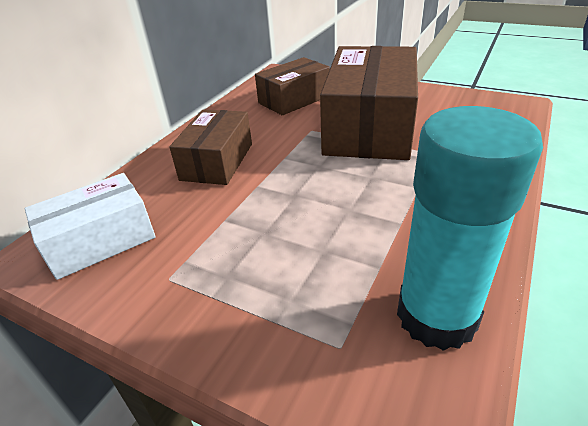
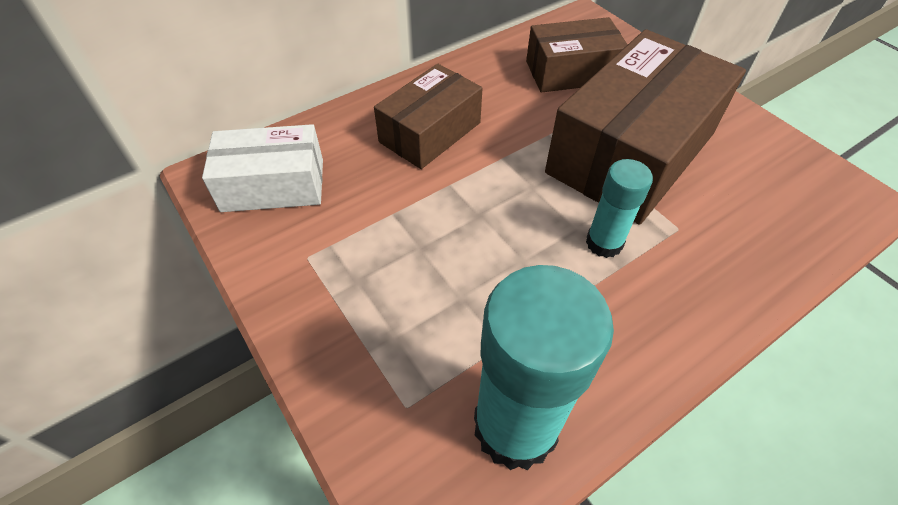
camera: 25 degrees right, 15 degrees up
none -> turquoise glue stick [586,159,653,258]

